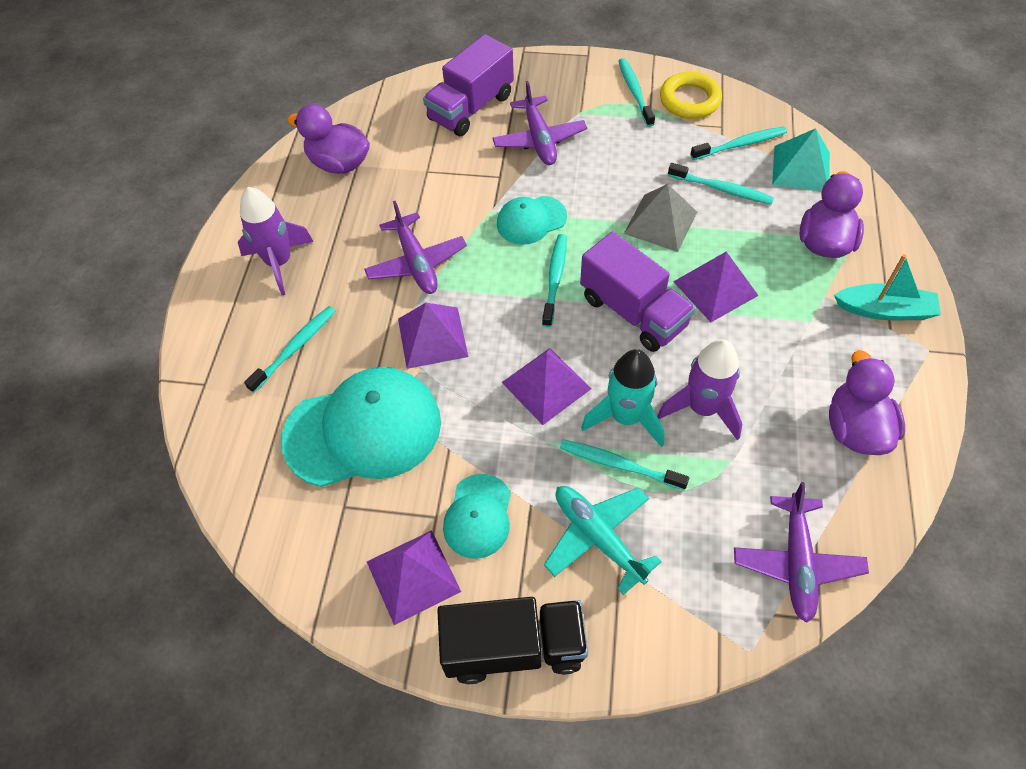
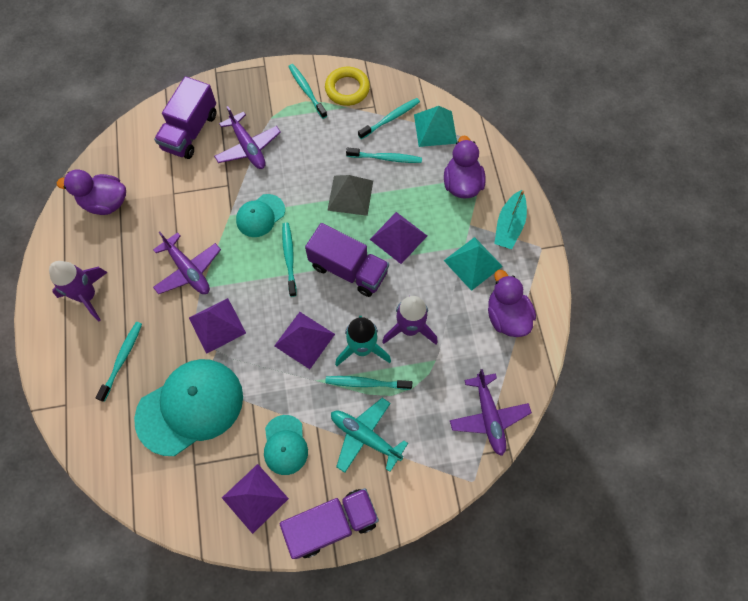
camera: 20 degrees left, 10 degrees up
black truck [437,597,588,684] -> purple truck [280,488,379,559]
turquoise boat [834,254,941,320] -> turquoise boat turned 120 degrees clockwise [494,190,527,249]
none -> turquoise pyramid [444,237,503,291]

